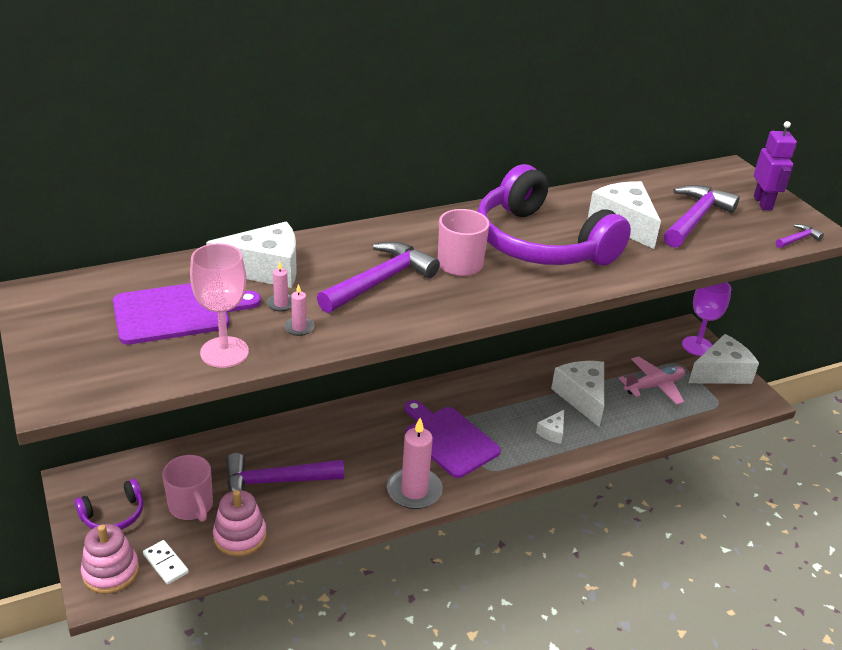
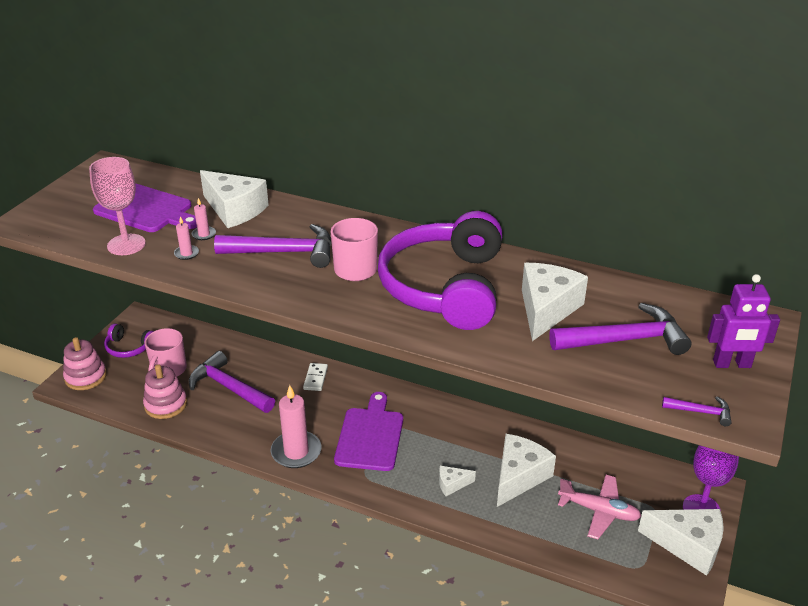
camera: 50 degrees right, 0 degrees up
white domino [143,540,189,585] -> white domino moved to [303,363,328,391]
purple robot [754,121,797,210] -> purple robot turned 45 degrees clockwise [707,274,780,368]

